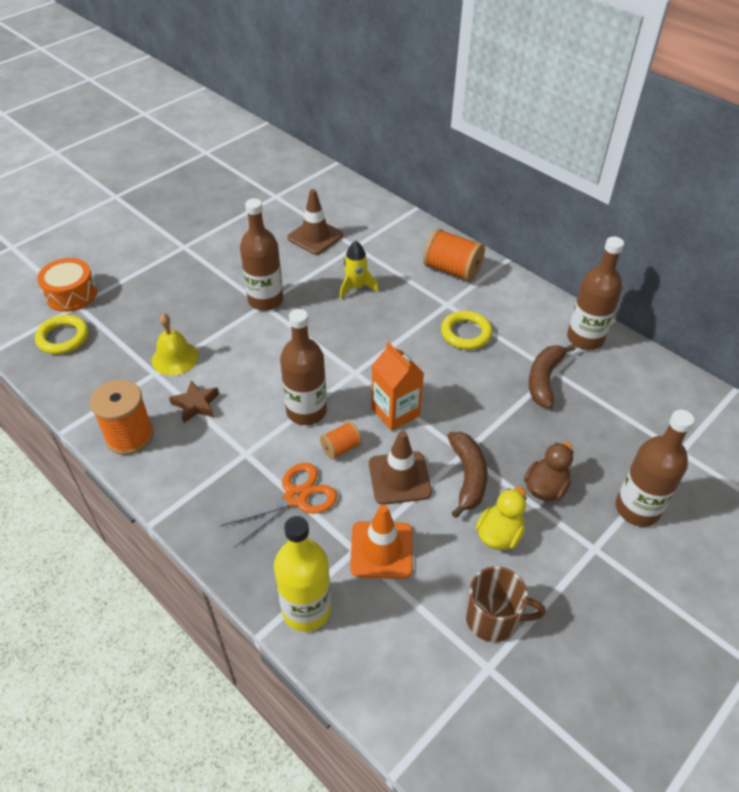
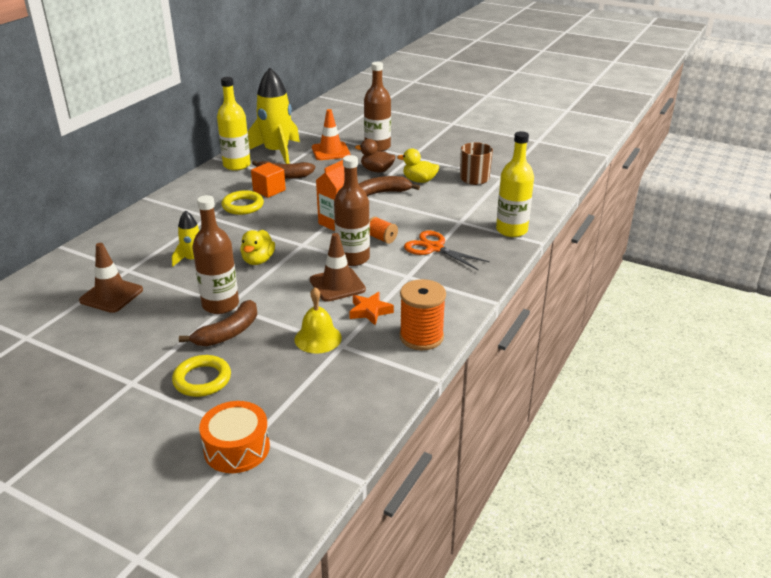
camera: 105 degrees left, 15 degrees down
yellow ring [35,315,89,354] -> yellow ring moved to [172,355,231,397]
brown star [169,380,219,424] -> orange star [349,292,394,325]
orange traffic cone [350,505,413,579] -> orange traffic cone moved to [312,109,350,160]
brown traffic cone [369,431,432,505] -> brown traffic cone moved to [310,233,366,302]
orange spool [423,229,485,282] -> none
brown bottle [567,237,624,350] -> yellow bottle [217,77,251,171]
none -> brown banana [179,300,257,346]
none -> yellow duck [240,230,275,265]
none -> yellow rocket [248,68,300,164]
none -> orange cube [251,162,286,198]

